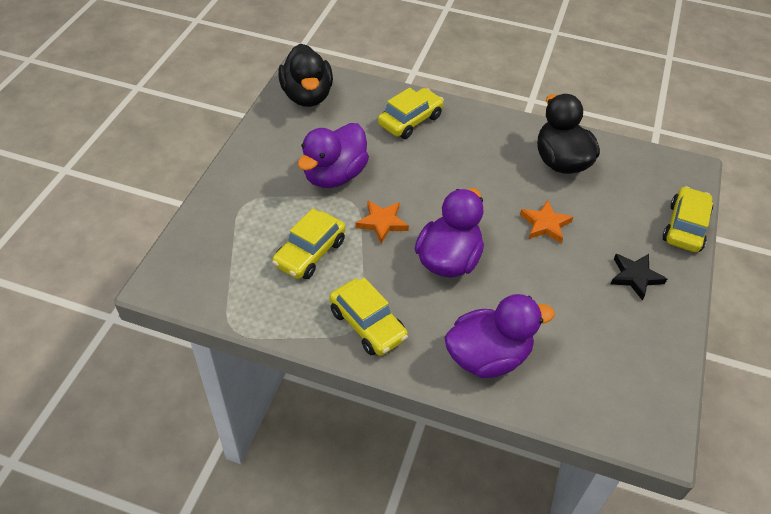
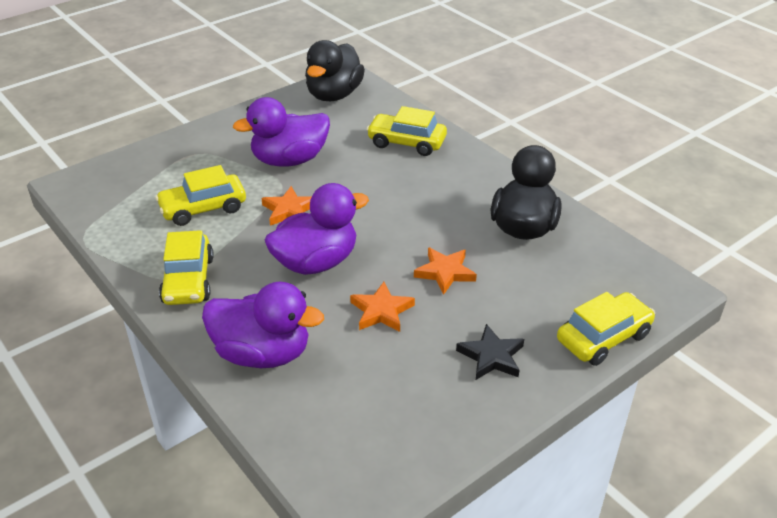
camera: 35 degrees right, 10 degrees down
yellow car [378,88,444,139] -> yellow car turned 150 degrees counterclockwise [366,106,447,156]
none -> orange star [350,282,415,332]

